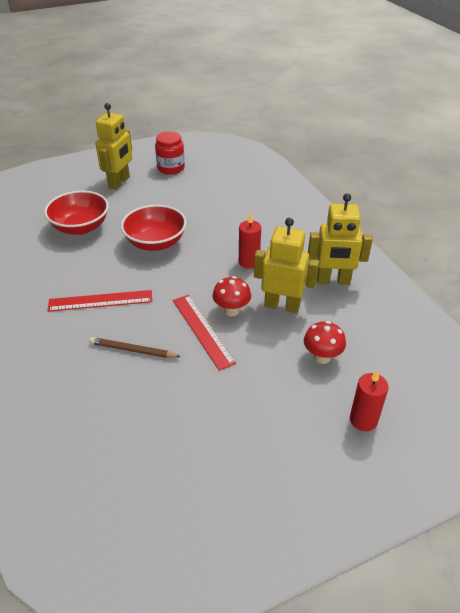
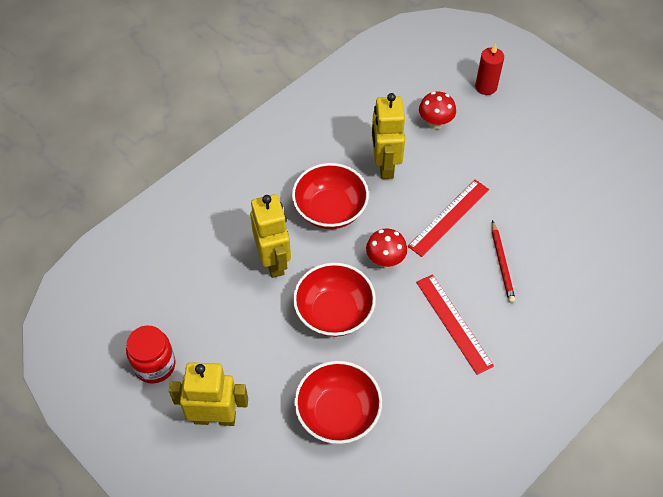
camera: 110 degrees left, 15 degrees up
brown pencil [89,337,181,358] -> red pencil [492,220,516,303]
red mushroom [213,276,251,316] -> red mushroom moved to [366,229,407,268]
red candle [239,213,261,268] -> red bowl [292,163,369,229]
yellow robot [308,193,373,285] -> yellow robot moved to [250,194,291,278]

